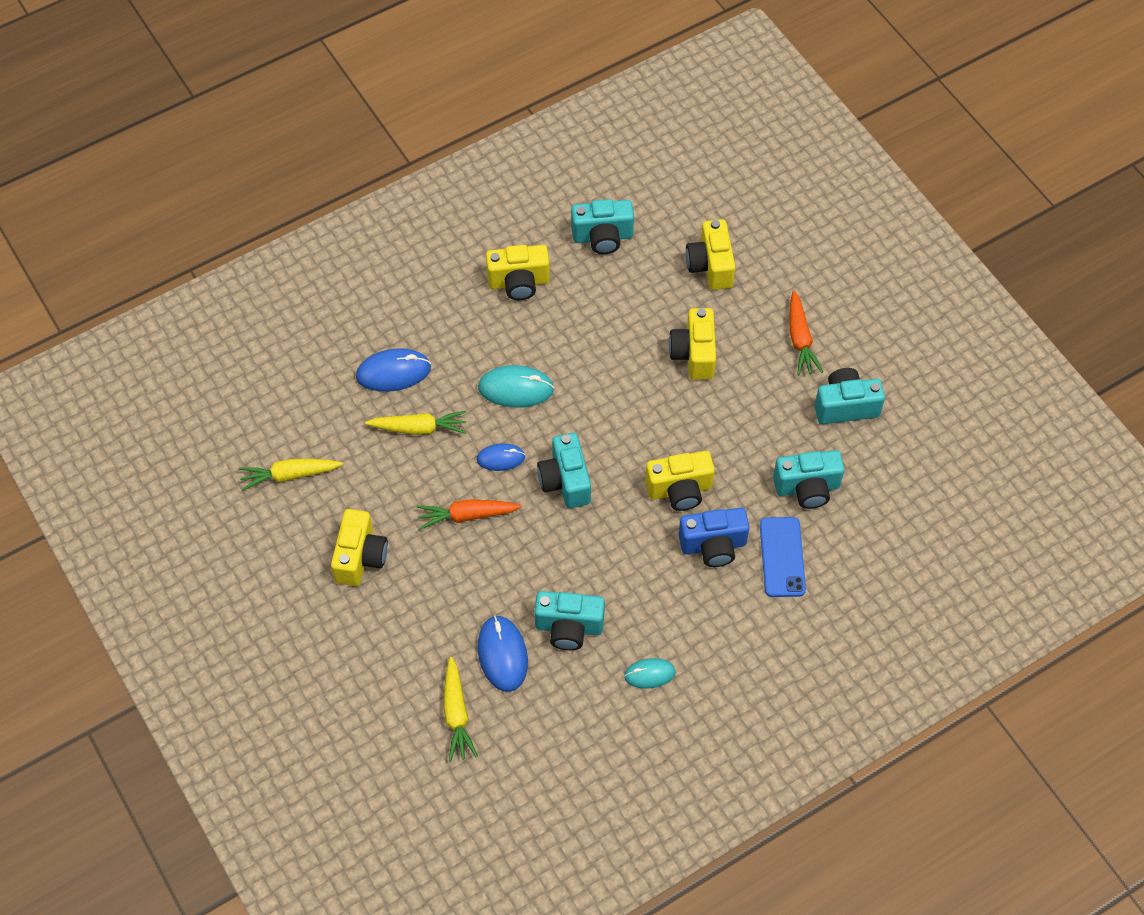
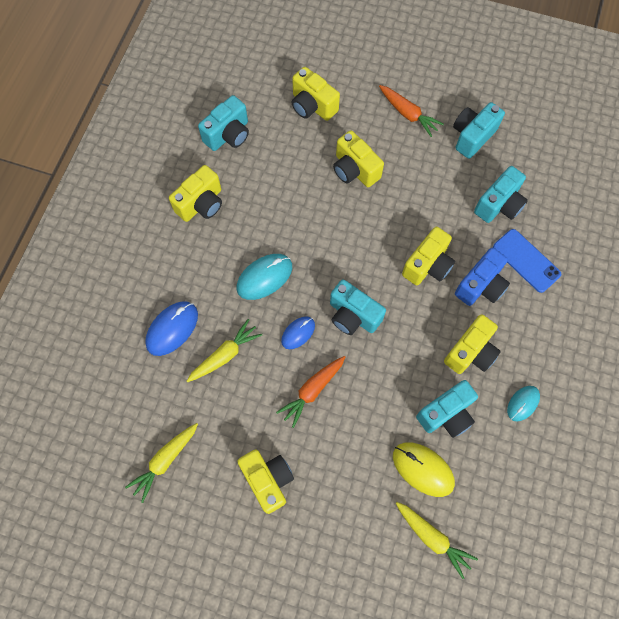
camera: 40 degrees left, 10 degrees up
blue mouse [478,615,528,692] -> yellow mouse [393,442,455,497]
none -> yellow camera [444,314,501,374]

